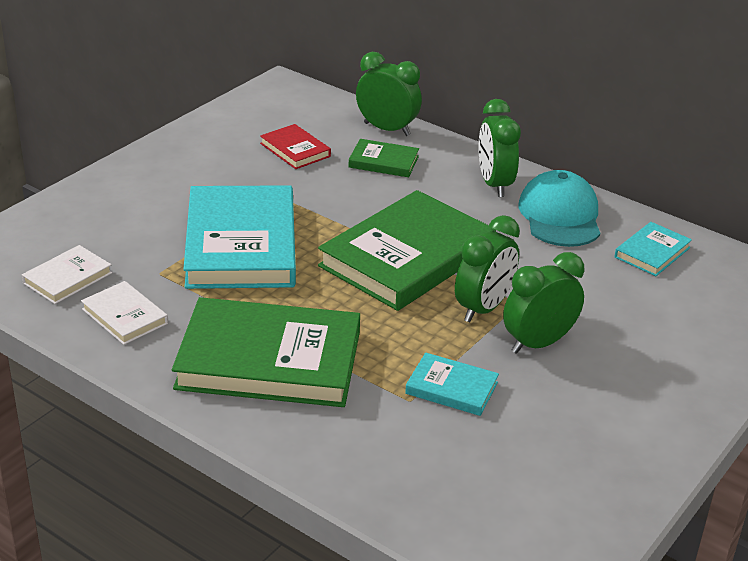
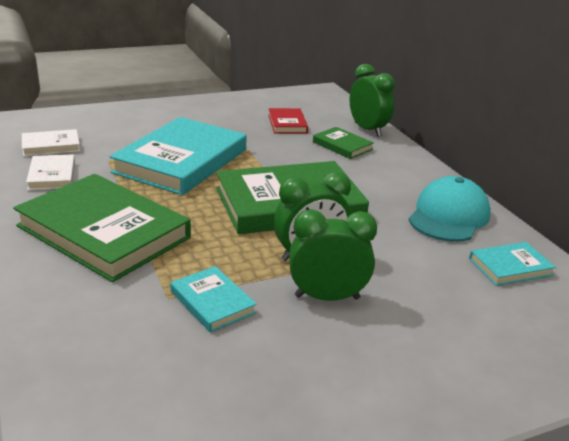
camera: 30 degrees right, 5 degrees down
green clock [479,99,521,197] -> none

